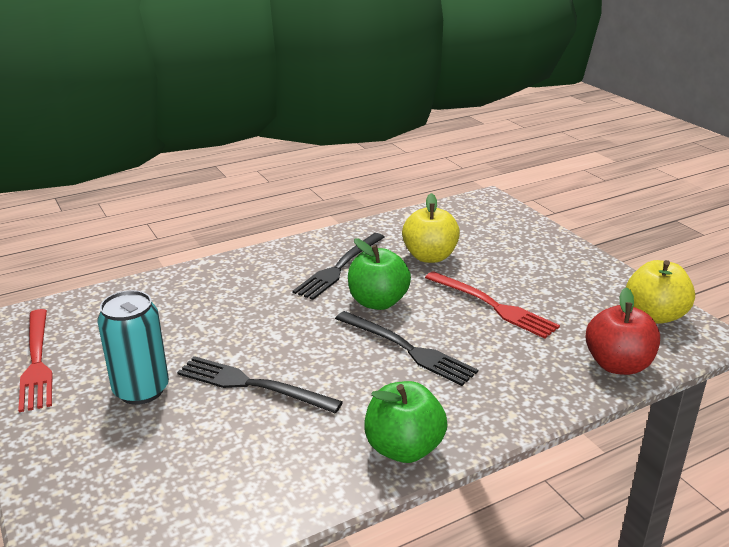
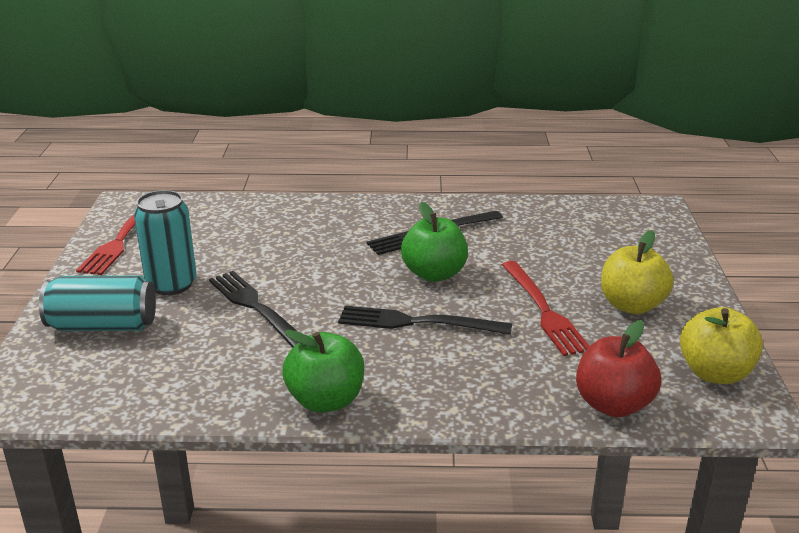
camera: 30 degrees right, 0 degrees up
black fork [335,311,478,386] -> black fork turned 120 degrees clockwise [338,306,512,335]
yellow apple [402,193,460,263] -> yellow apple moved to [601,230,674,314]
none -> turquoise can [39,275,156,331]

